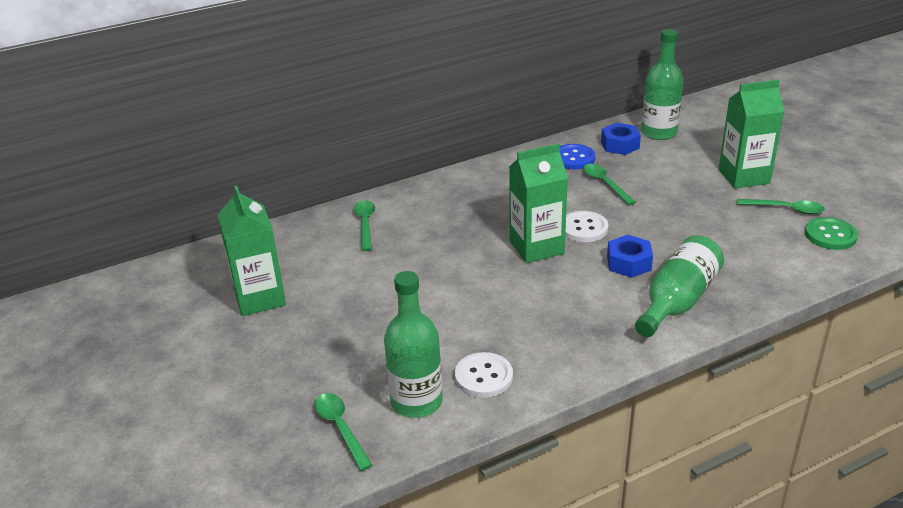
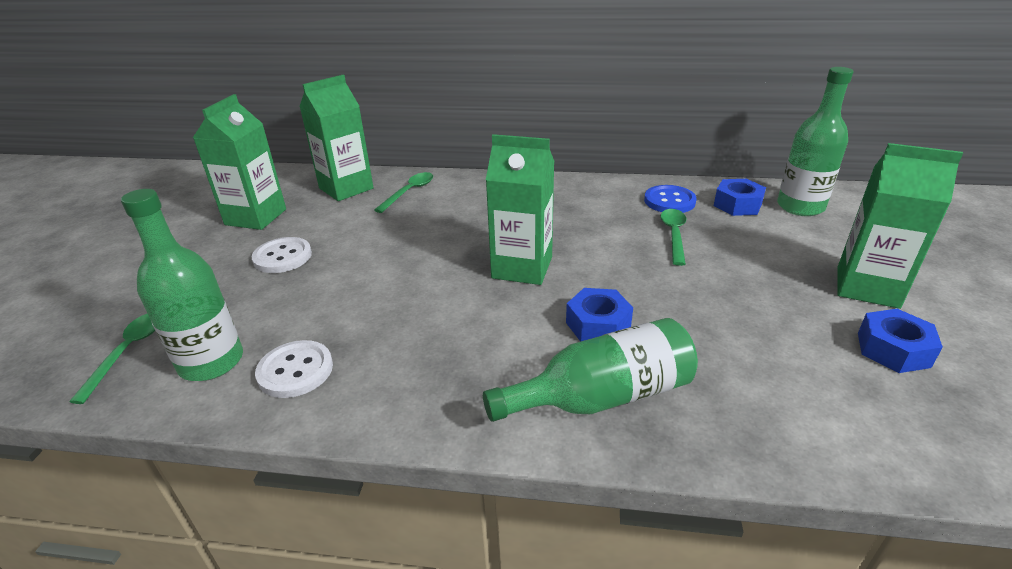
camera: 35 degrees right, 0 degrees up
white button [565,211,608,242] -> white button moved to [251,237,312,273]
green spoon [737,199,825,215] -> blue nut [858,309,943,373]
green button [805,217,858,250] -> none
none -> green carton [299,75,374,201]

